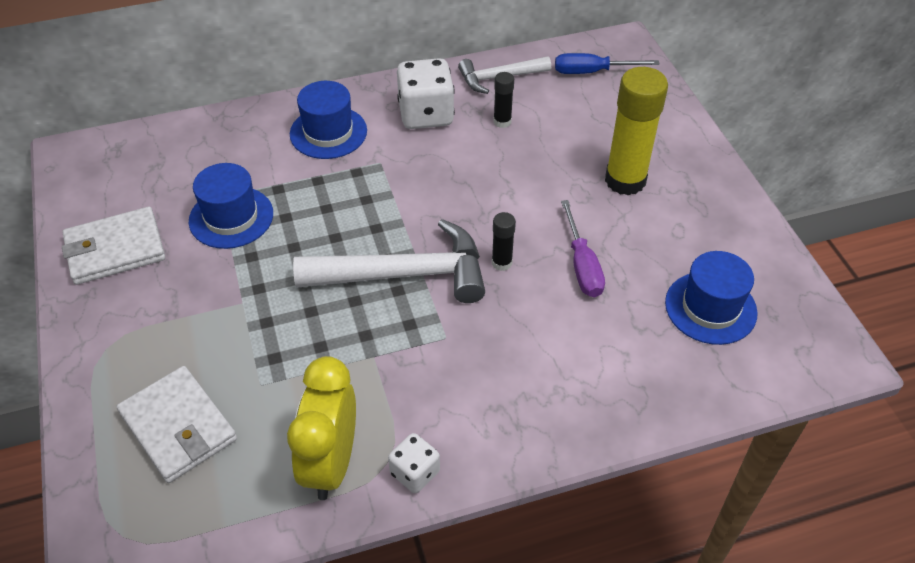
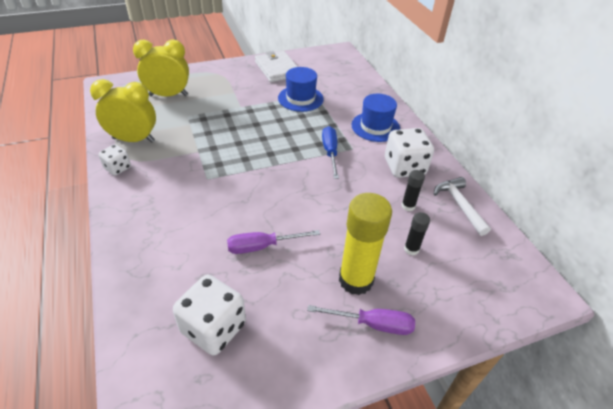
camera: 85 degrees right, 5 degrees down
white wallet [116,366,237,483] -> yellow clock [133,39,189,97]
white hammer [293,219,485,303] -> none
black glue stick [492,212,516,271] -> black glue stick moved to [404,212,430,255]
blue screwdriver [555,53,660,74] -> blue screwdriver moved to [322,126,339,179]
blue hat [665,251,758,345] -> white dice [173,275,246,355]
none -> purple screwdriver [307,305,415,335]

